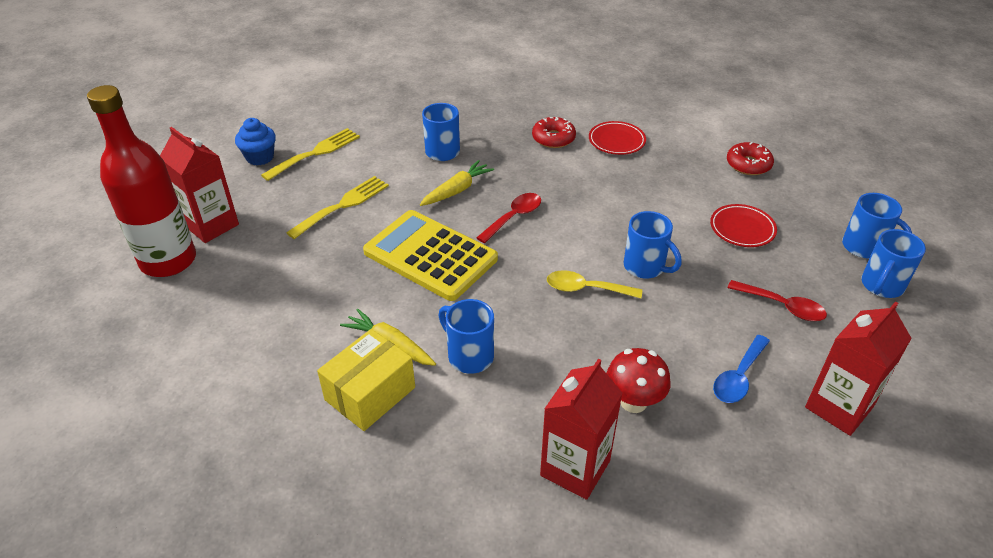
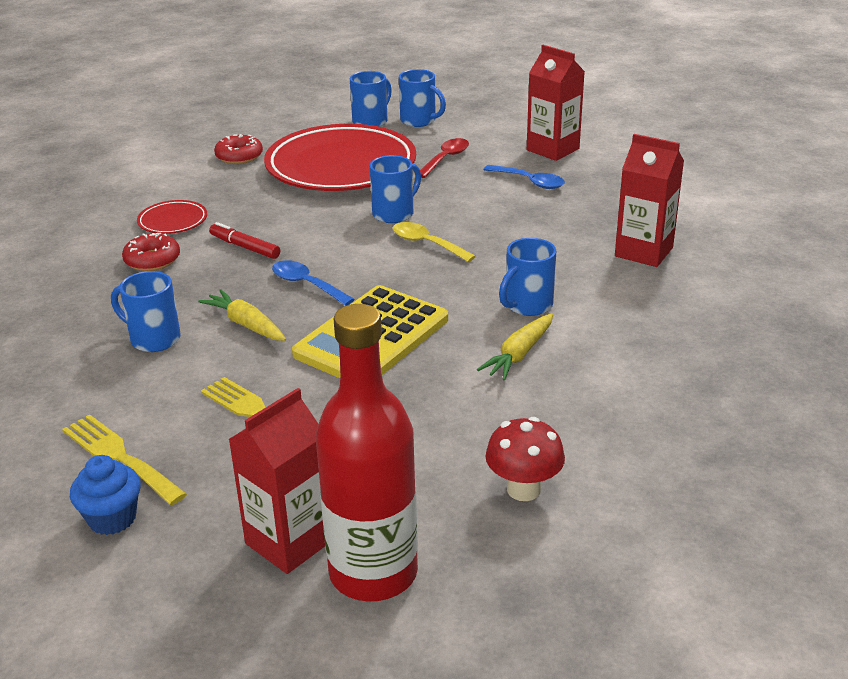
camera: 90 degrees left, 10 degrees down
yellow box [317,329,415,431] -> none
red spoon [476,193,541,243] -> blue spoon [272,260,355,306]
yellow spoon [547,270,642,298] -> yellow spoon turned 120 degrees clockwise [393,222,476,262]
red mushroom [606,348,670,413] -> red mushroom moved to [486,417,565,501]
red plate [710,204,777,247] -> red plate [264,124,416,191], size x2.37
none -> red marker [209,222,280,259]

